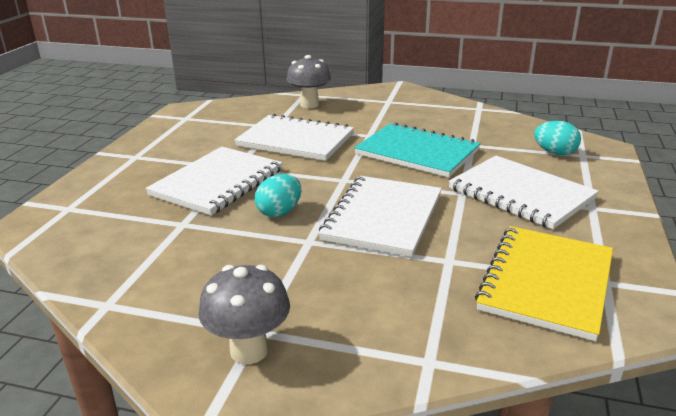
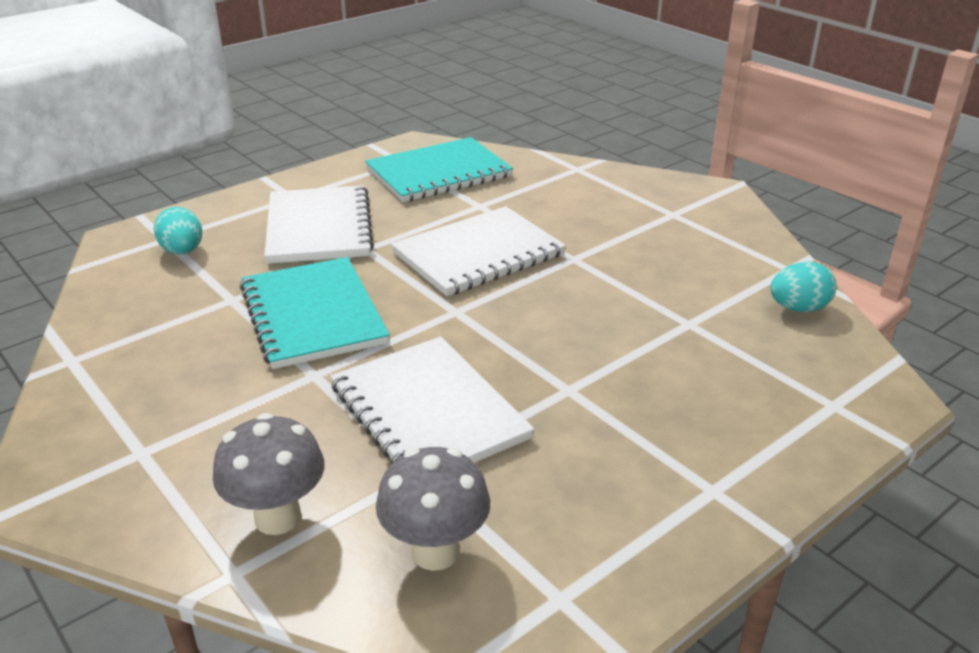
camera: 145 degrees left, 5 degrees up
white notebook [145,147,283,215] -> none
grey mushroom [199,265,290,364] -> grey mushroom moved to [376,447,490,571]
turquoise egg [255,174,301,217] -> turquoise egg moved to [770,262,837,312]
yellow notebook [475,226,613,341] -> turquoise notebook [365,137,513,202]

